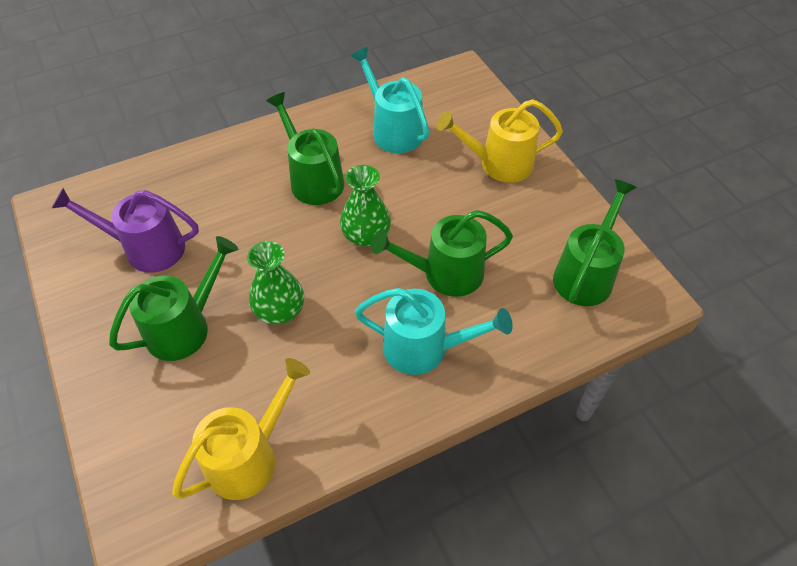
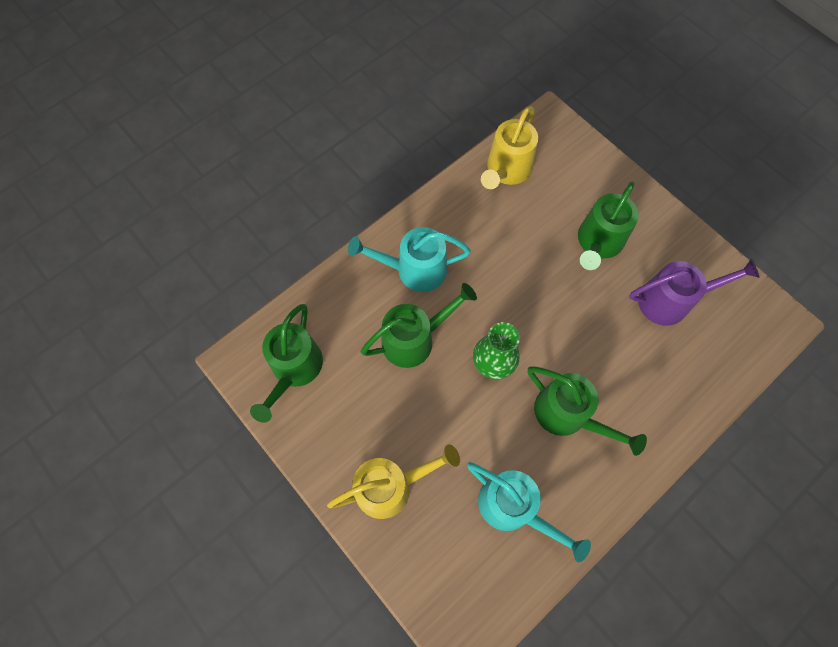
camera: 165 degrees right, 15 degrees up
green vase [247,241,304,324] -> none

